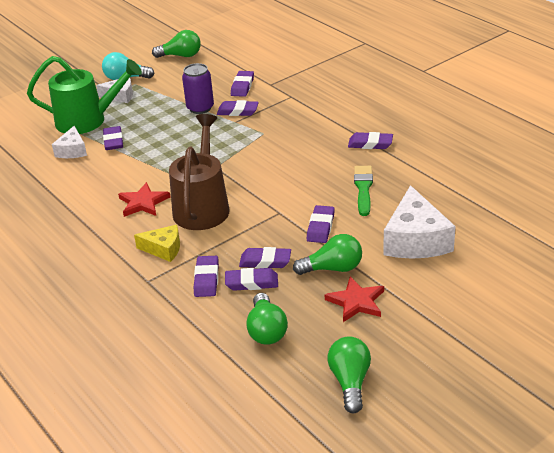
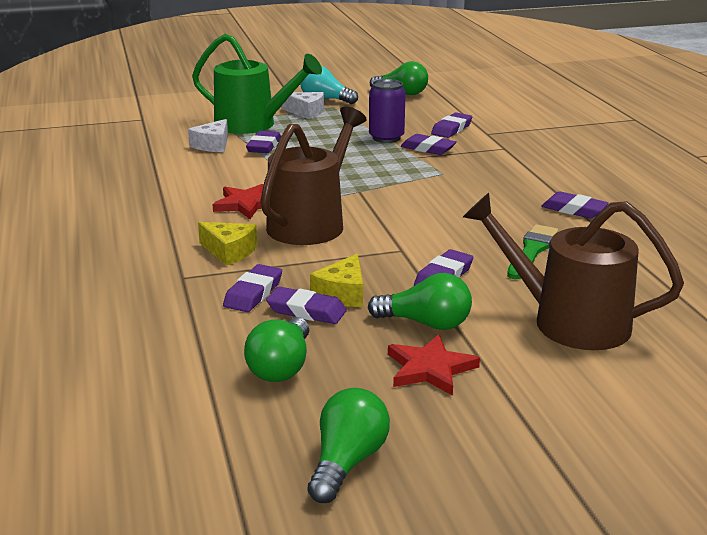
camera: 20 degrees right, 10 degrees down
purple eraser [239,247,291,268] -> yellow cheese [310,254,363,307]
white cheese [383,185,455,259] -> brown watering can [463,193,684,350]

